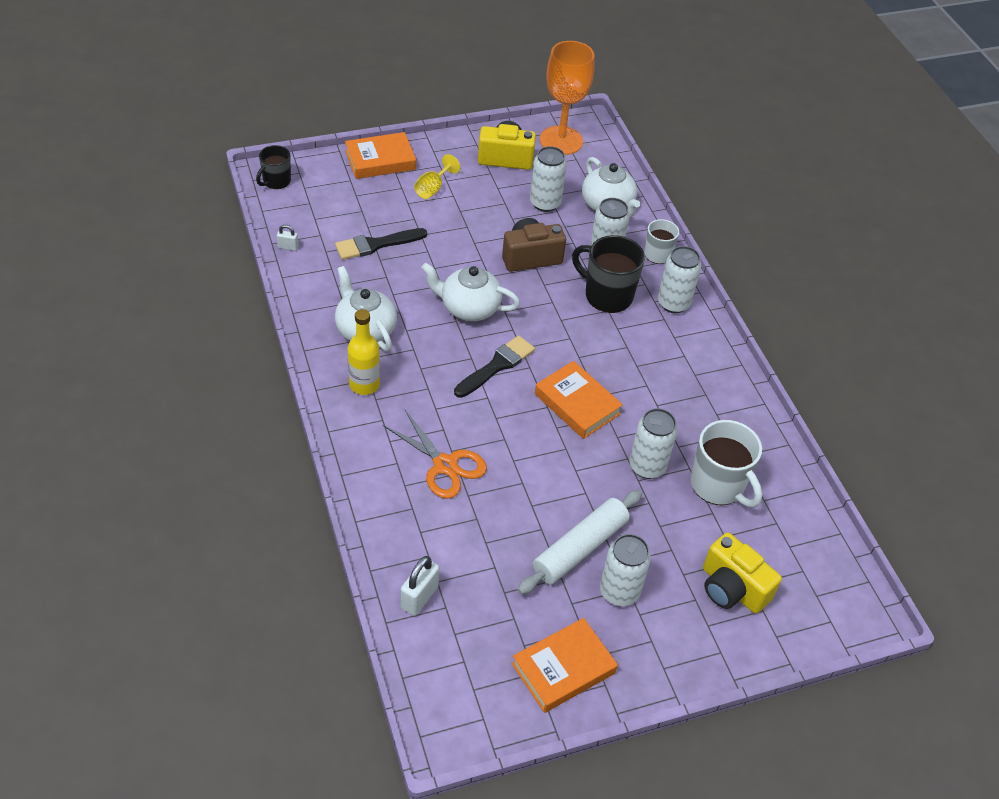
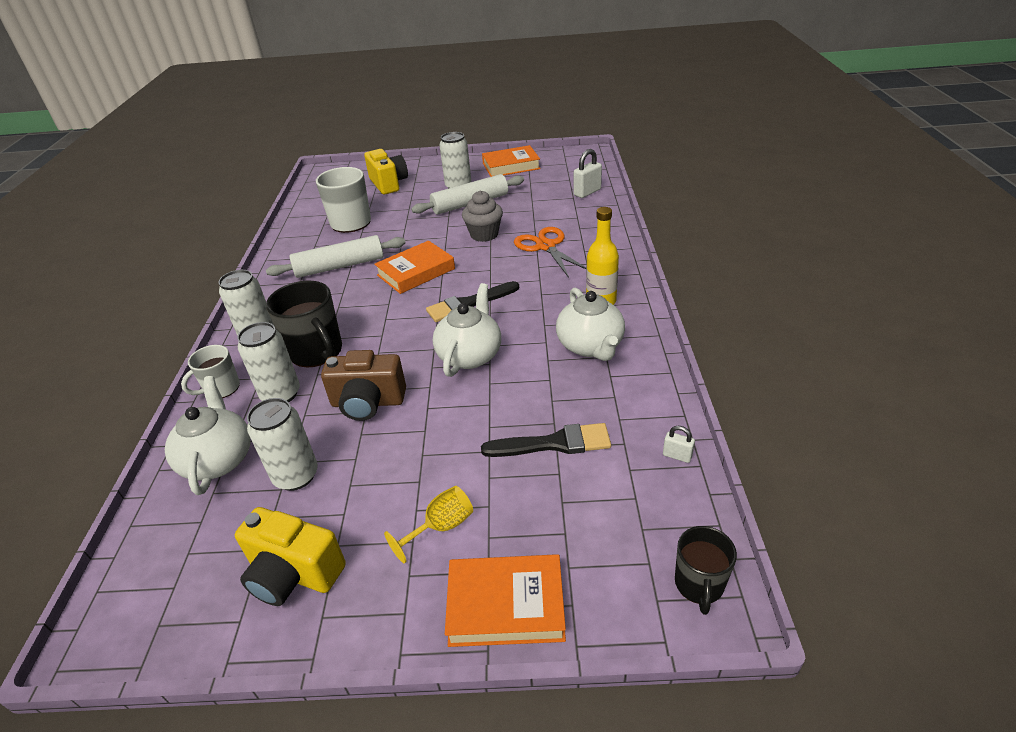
camera: 155 degrees left, 10 degrees down
black mug [256,145,291,189] -> black mug turned 135 degrees clockwise [675,526,737,615]
white teapot [421,263,520,321] -> white teapot turned 105 degrees counterclockwise [433,283,501,377]
orange book [535,361,623,439] -> orange book turned 75 degrees clockwise [374,241,455,294]
orange goblet [540,41,594,155] -> none
white can [629,408,677,479] -> none
none -> white rolling pin [266,235,406,278]
none -> grey cupcake [462,190,503,242]

